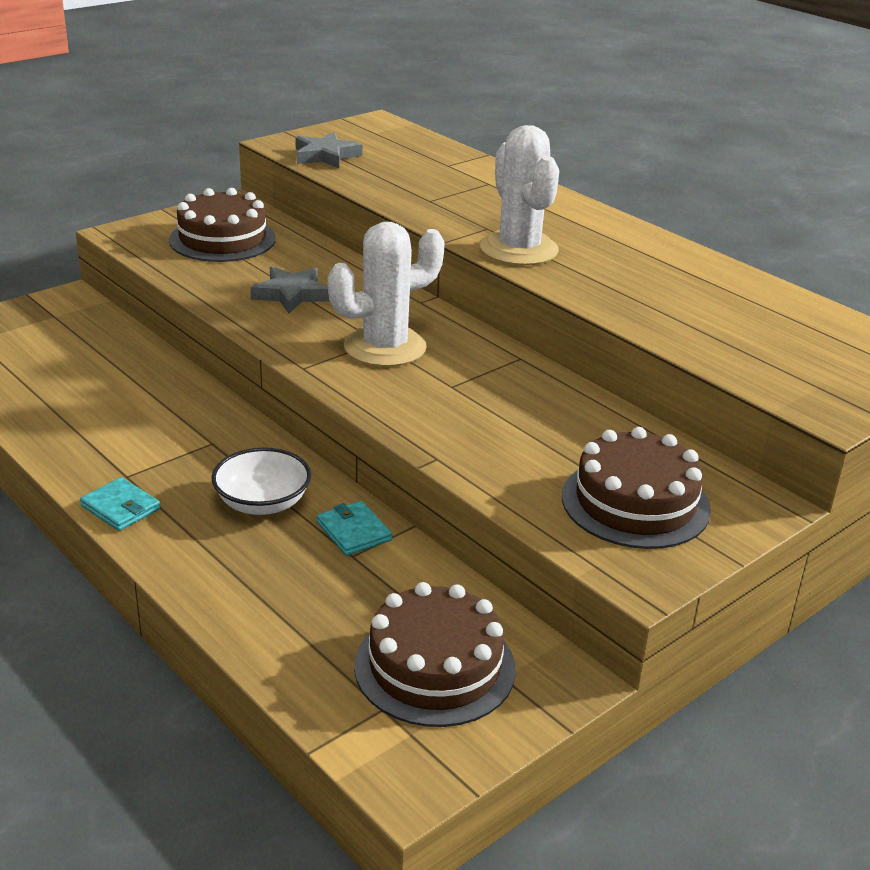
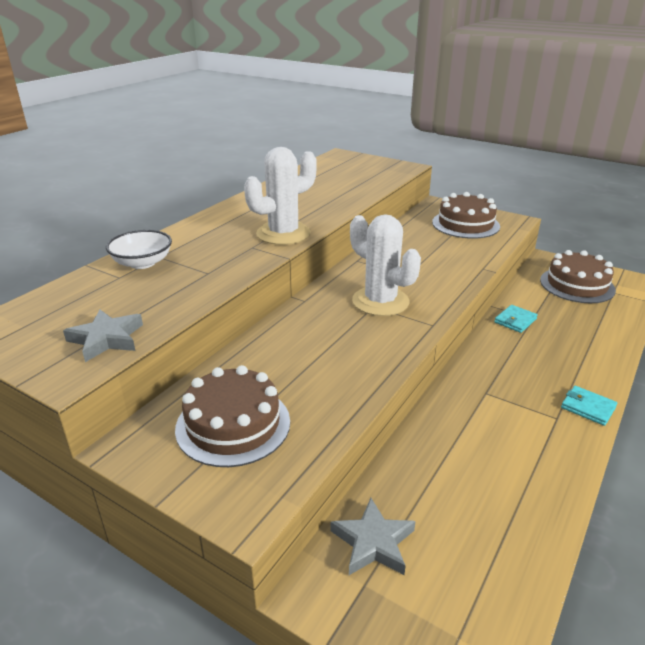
camera: 105 degrees left, 0 degrees up
turquoise wallet [80,477,160,531] -> turquoise wallet turned 75 degrees counterclockwise [561,386,617,426]
white bowl [212,447,311,515] -> white bowl moved to [106,230,172,269]
grey star [250,267,330,313] -> grey star moved to [331,498,416,575]

